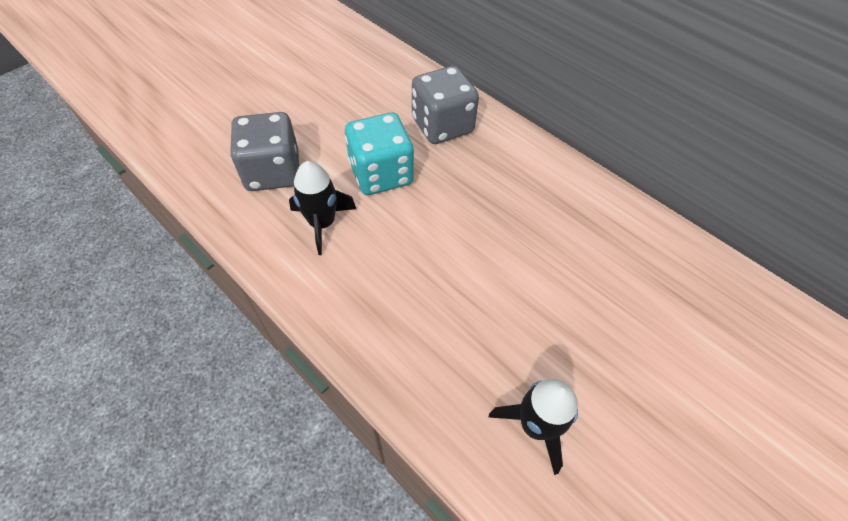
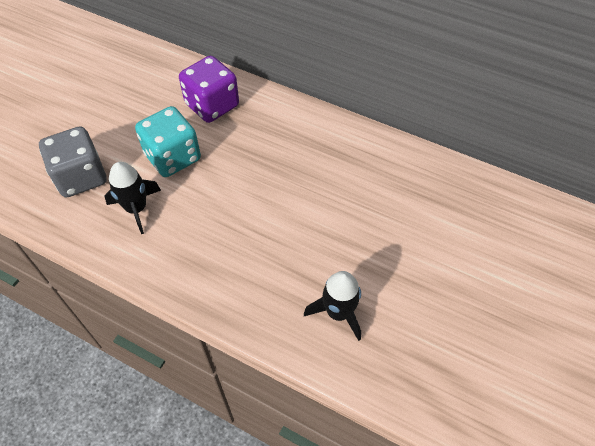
camera: 15 degrees left, 0 degrees up
grey dice [412,66,479,144] -> purple dice [179,56,239,123]

